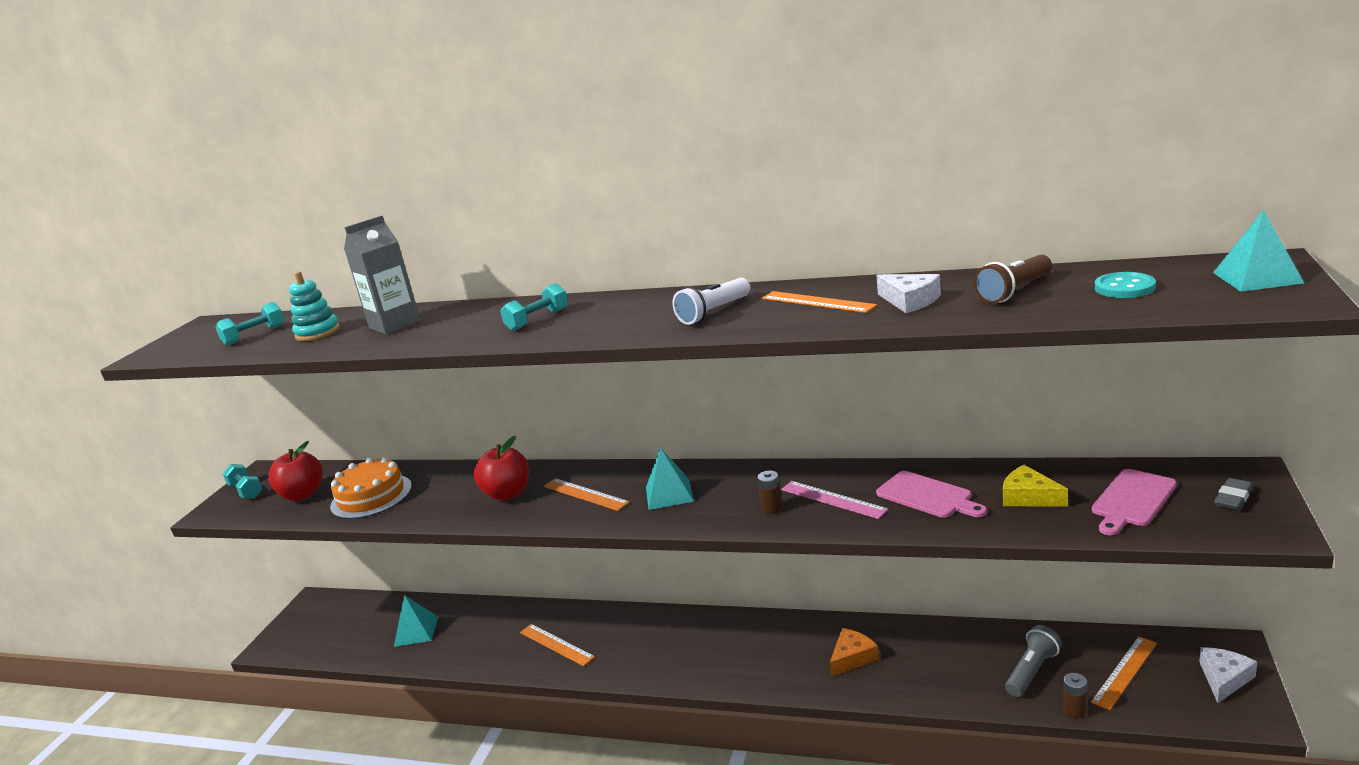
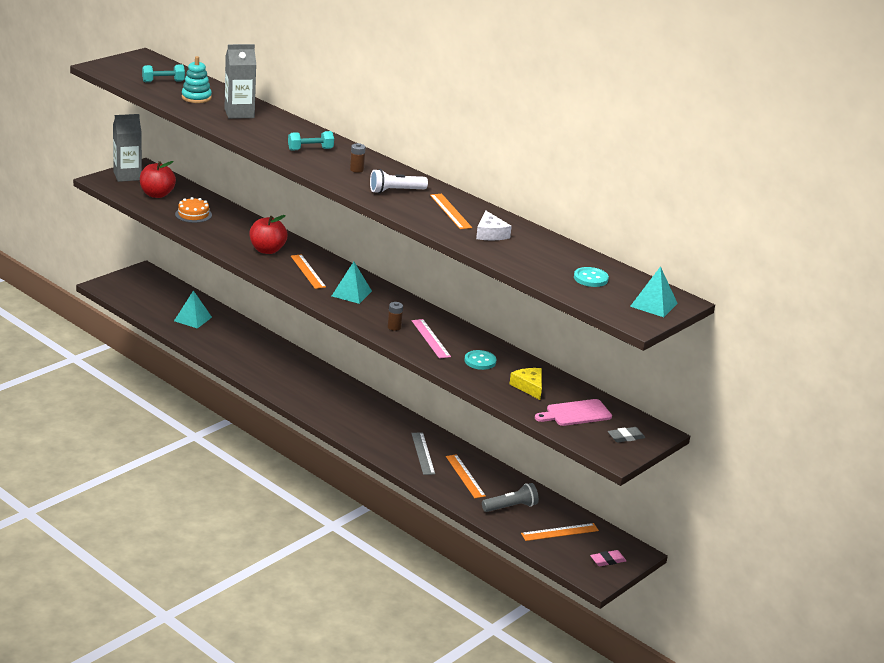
camera: 20 degrees right, 5 degrees up
turquoise dumbbell [222,464,262,499] -> grey carton [113,114,142,182]
orange cake [330,457,412,519] -> orange cake [175,197,212,223], size x0.65
orange ruler [520,624,595,666] -> orange ruler moved to [446,454,486,498]
orange cheese [830,628,879,676] -> grey ruler [411,432,435,475]
pink cutting board [876,471,987,518] -> turquoise button [465,350,496,370]
brown flashlight [974,255,1052,304] -> none
brown battery [1063,673,1087,718] -> brown battery moved to [350,143,365,173]
white cheese [1199,647,1257,703] -> pink eraser [590,550,626,566]

